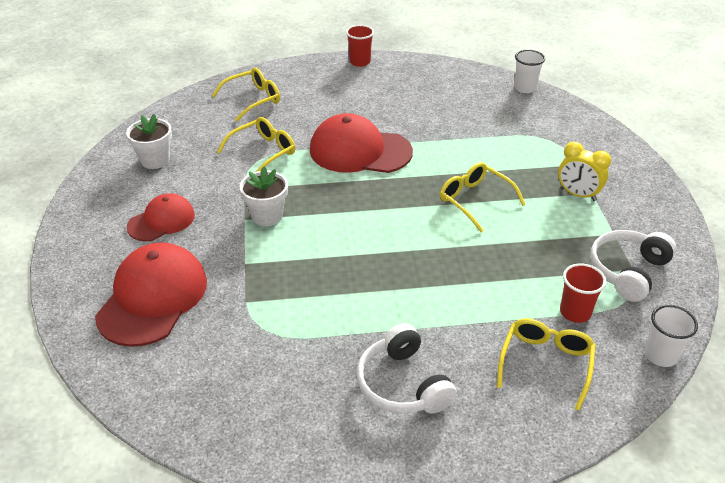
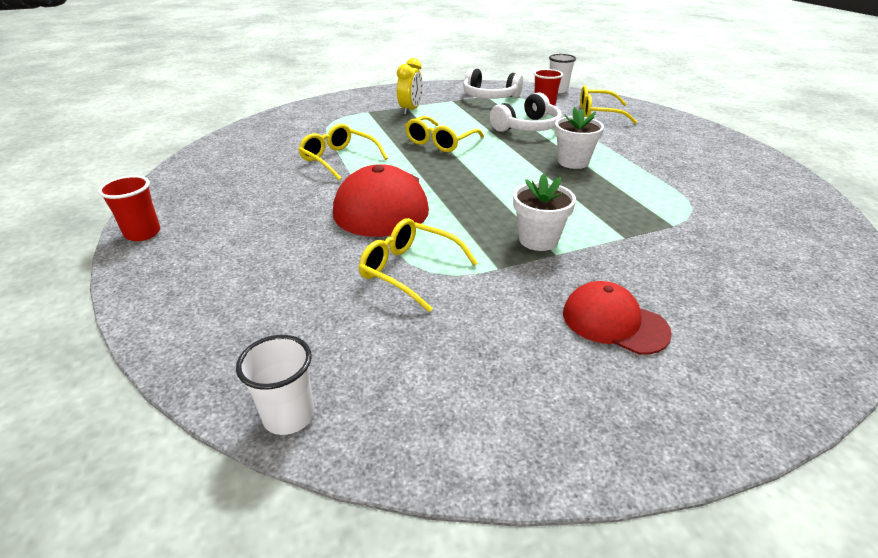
camera: 105 degrees left, 5 degrees down
red cap [95,242,207,347] -> none
white flower pot [126,114,172,169] -> white flower pot moved to [555,107,604,169]
yellow glasses [212,67,280,122] -> yellow glasses moved to [298,124,388,180]
white headphones [357,323,457,414] -> white headphones moved to [490,92,562,132]
white cup [514,50,545,93] -> white cup moved to [236,335,315,435]

